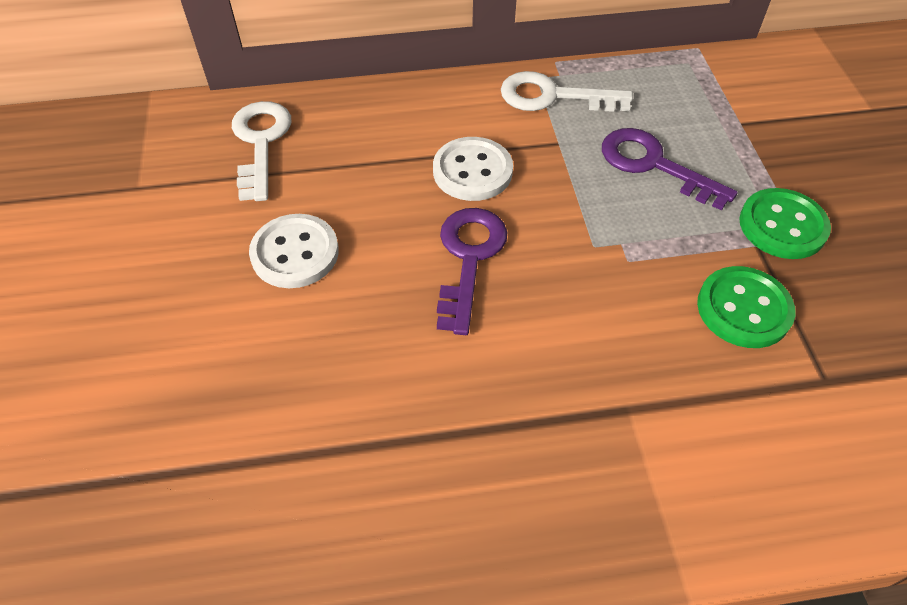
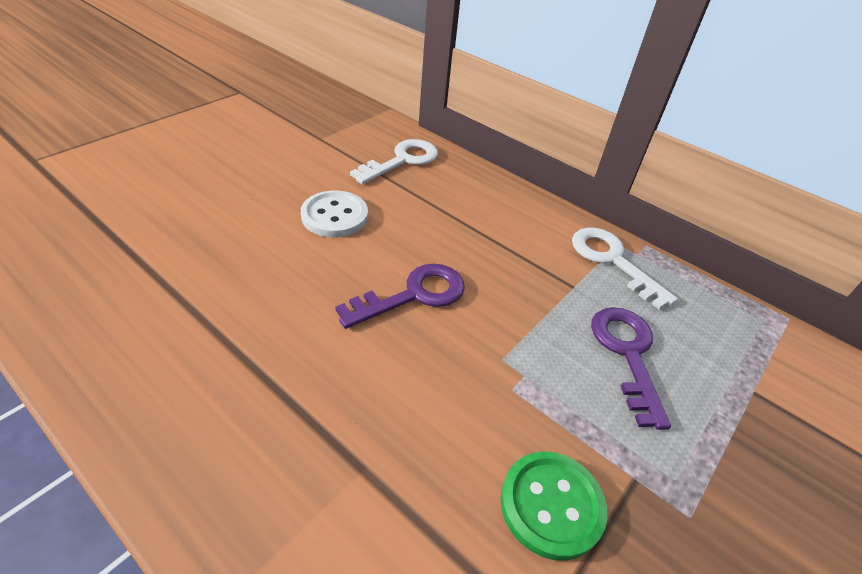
camera: 45 degrees right, 10 degrees down
white button [433,137,513,201] -> none
green button [739,188,831,259] -> none

